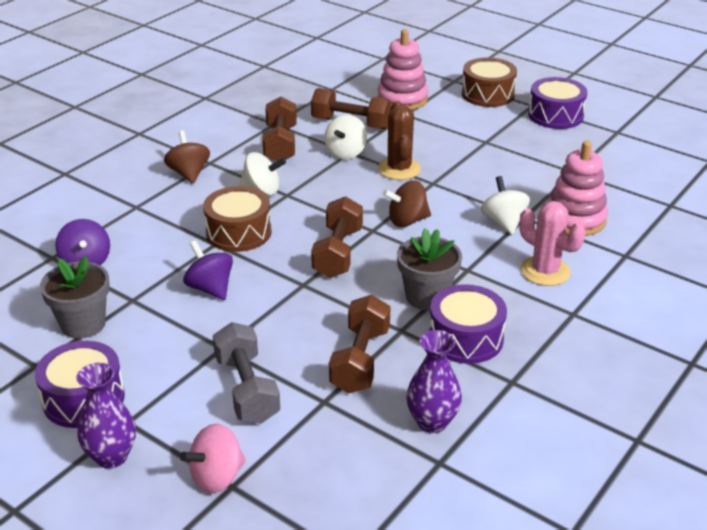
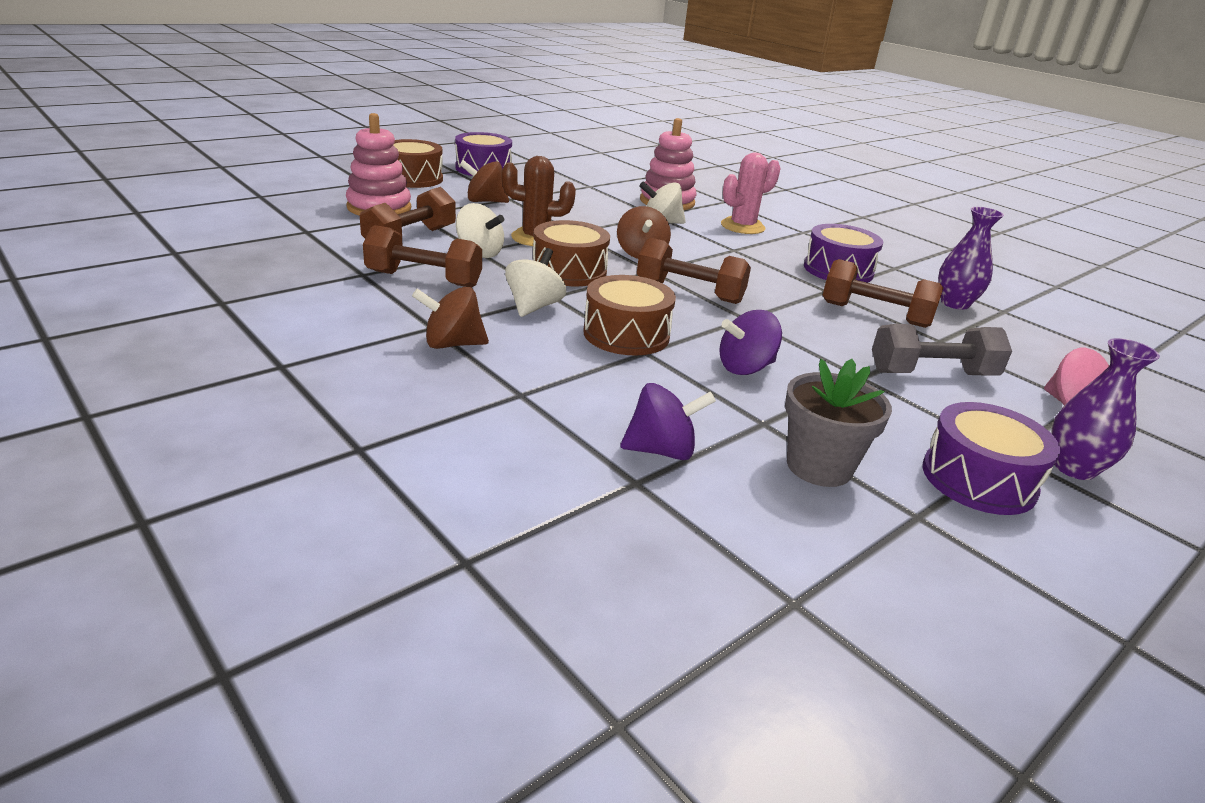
camera: 80 degrees left, 5 degrees down
grey flower pot [397,228,462,310] -> none
none -> brown spinning top [459,160,509,203]
none -> brown drum [533,220,610,286]

